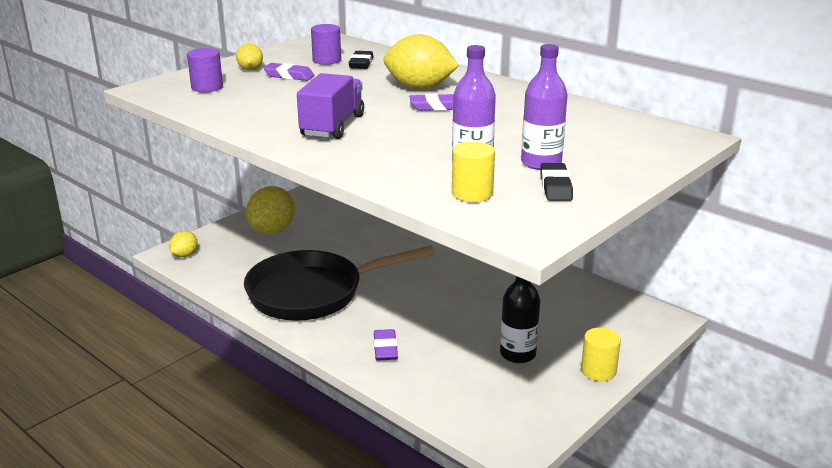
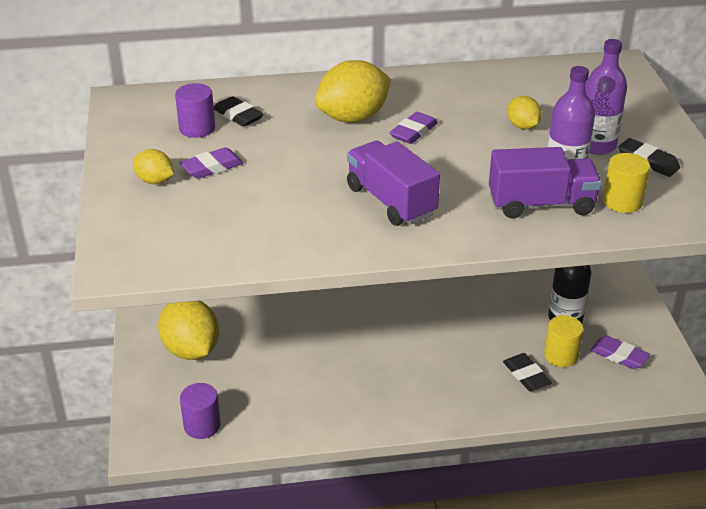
camera: 50 degrees left, 10 degrees up
yellow lemon [169,231,197,257] -> yellow lemon moved to [507,96,542,130]
purple cylinder [187,48,223,92] -> purple cylinder moved to [180,383,221,439]
black pan [244,245,435,321] -> none
purple eraser [374,329,398,360] -> purple eraser moved to [591,336,650,369]
yellow cylinder [581,328,621,381] -> yellow cylinder moved to [544,315,584,367]
none -> purple truck [489,147,602,219]
none -> black eraser [503,353,552,391]

